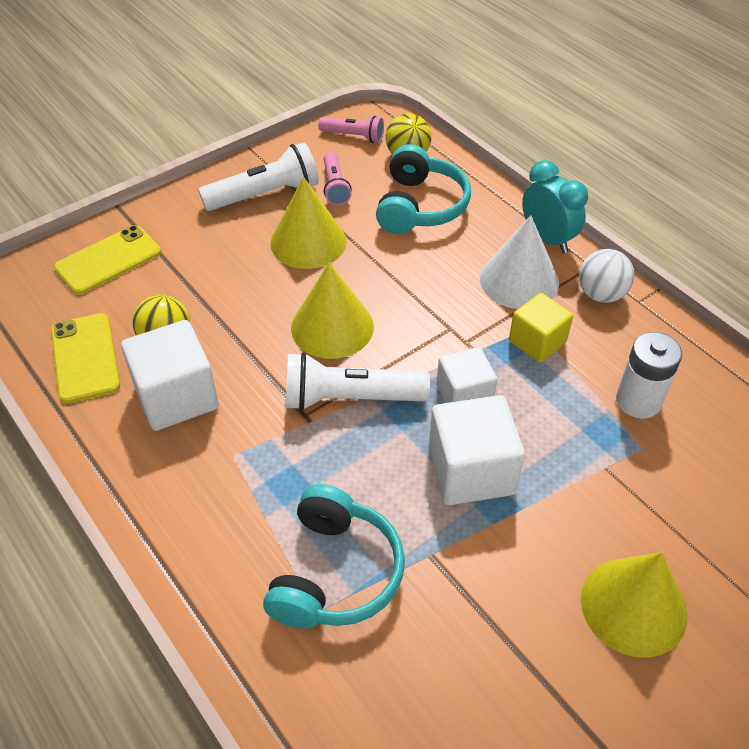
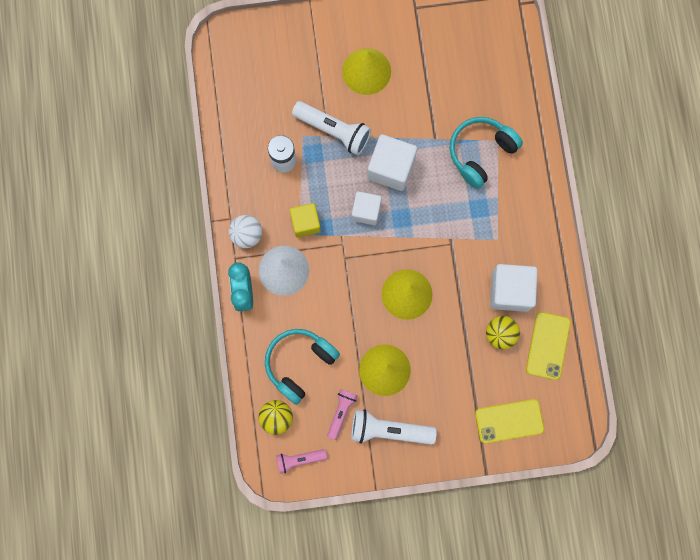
camera: 150 degrees left, 30 degrees up
white flashlight [286,352,430,411] -> white flashlight moved to [292,101,371,155]
pink flashlight [318,116,384,143] -> pink flashlight turned 60 degrees counterclockwise [276,449,327,474]

